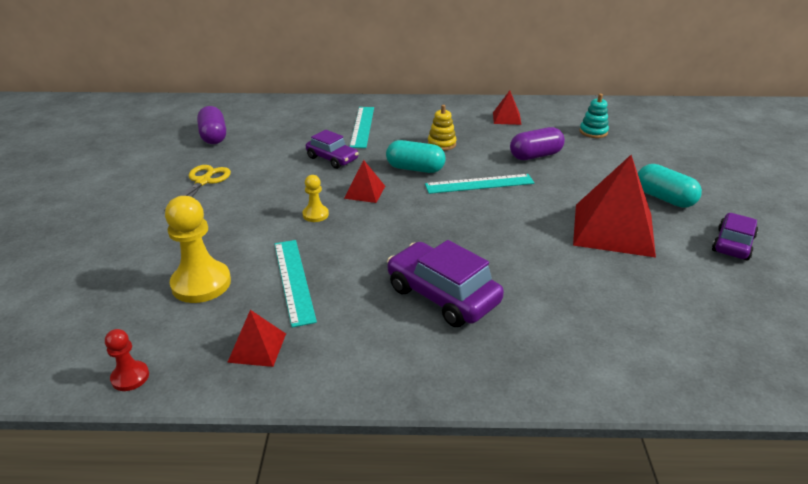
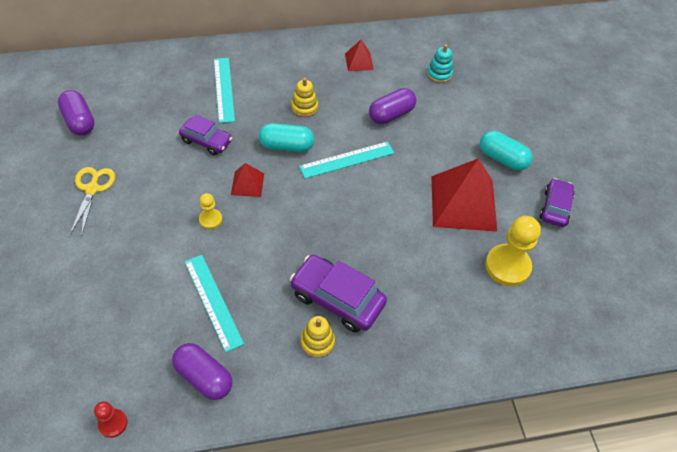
camera: 15 degrees left, 20 degrees up
yellow pawn [165,196,231,303] -> yellow pawn moved to [485,216,541,286]
red pyramid [227,310,286,367] -> purple capsule [172,343,232,400]
none -> yellow stacking toy [301,316,335,358]

